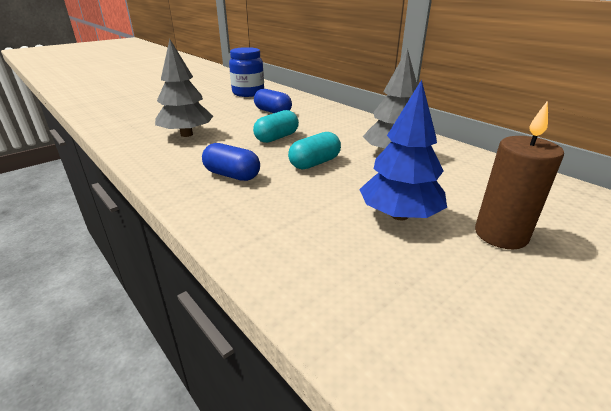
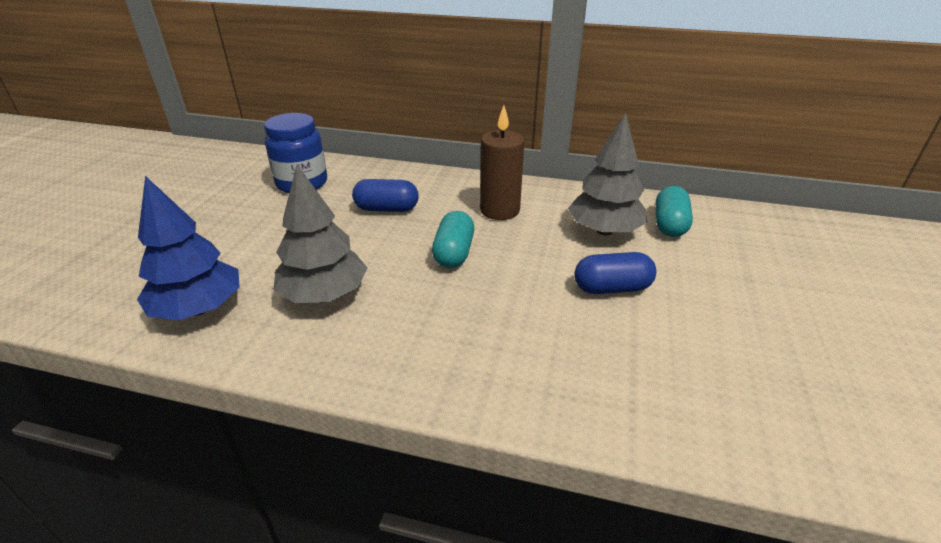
camera: 35 degrees left, 5 degrees up
blue capsule [202,143,260,181] -> blue capsule moved to [574,252,656,294]
turquoise capsule [288,132,341,170] -> turquoise capsule moved to [656,186,693,237]
blue tree [359,80,447,220] -> blue tree moved to [137,176,240,320]
brown candle [475,100,564,249] -> brown candle moved to [480,105,524,220]

